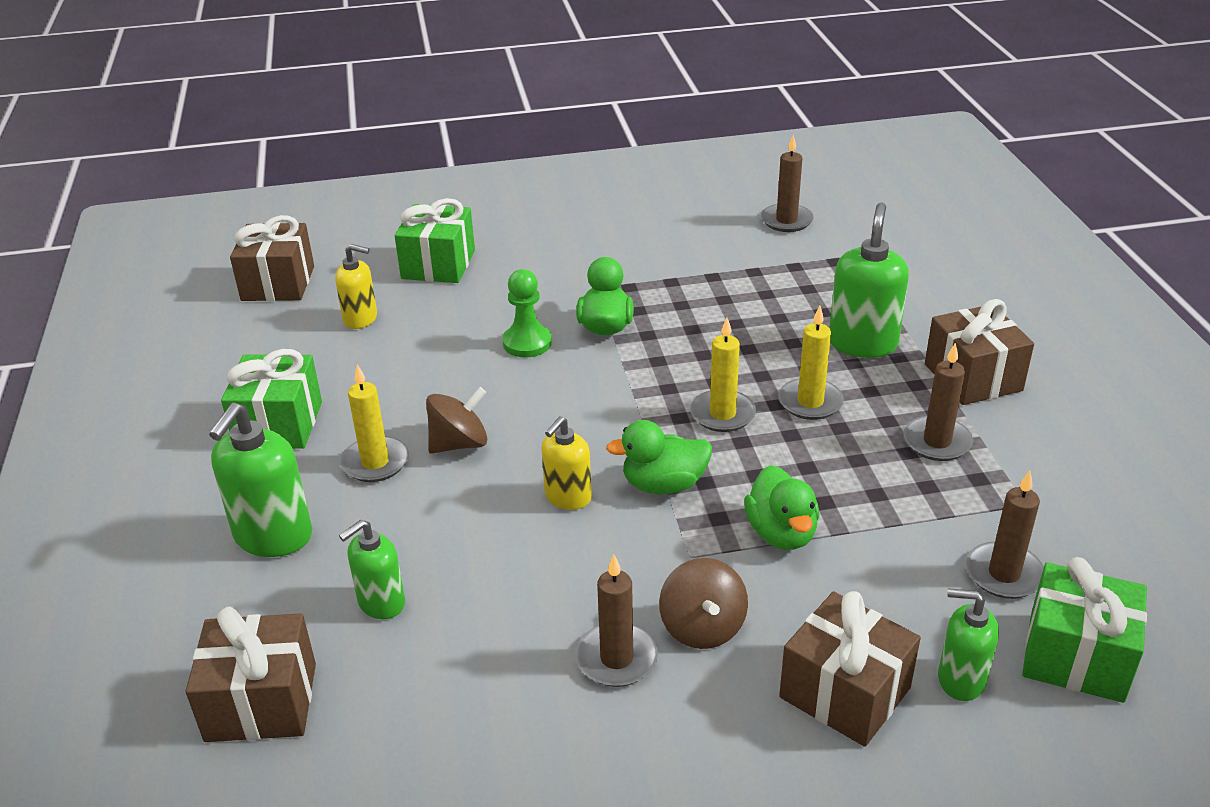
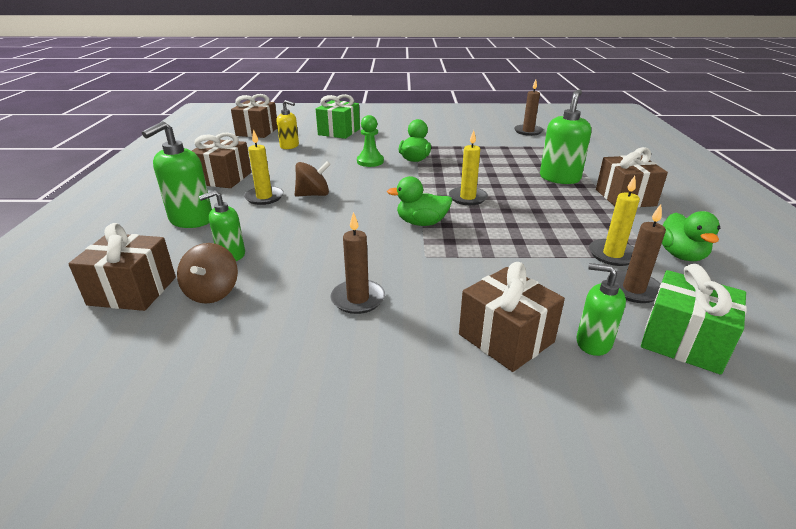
camera: 10 degrees right, 5 degrees down
green gift [221,349,322,449] -> brown gift [192,132,251,188]
yellow soap dispenser [541,416,592,510] -> none
brown spinning top [659,558,748,649] -> brown spinning top moved to [177,243,238,304]
green duck [744,465,819,550] -> green duck moved to [662,211,720,261]
yellow candle [778,306,844,420] -> yellow candle moved to [589,176,640,266]
brown candle [904,343,973,461] -> none

